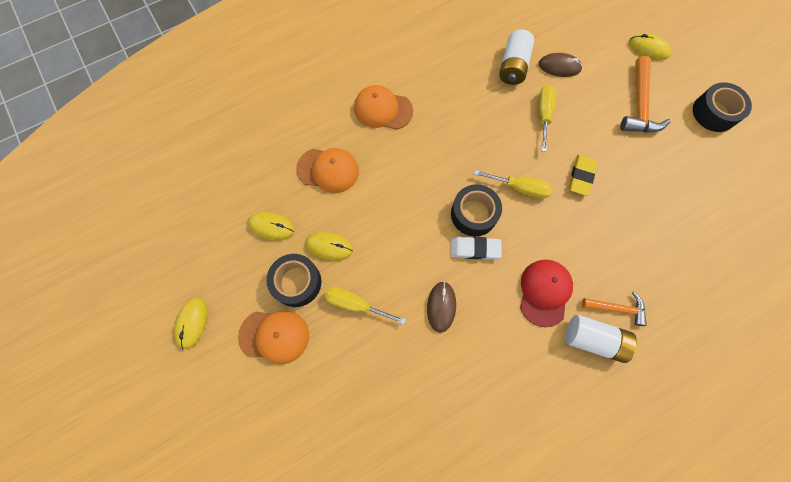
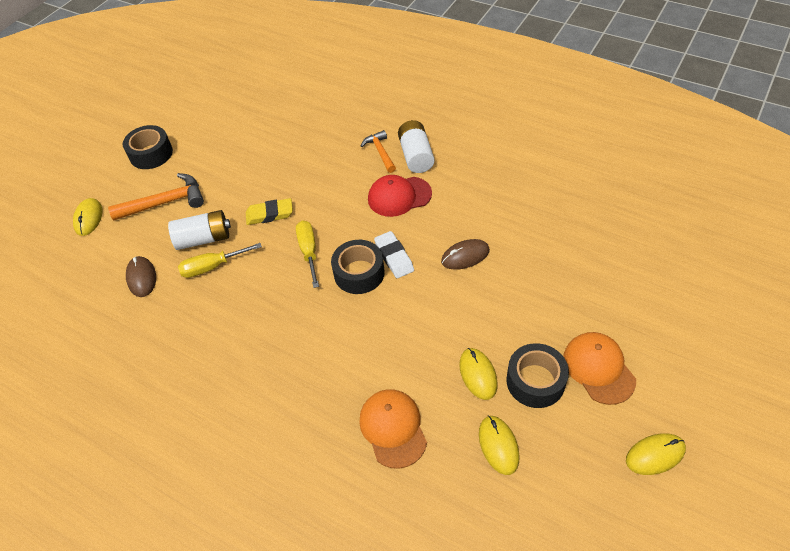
camera: 115 degrees left, 20 degrees down
yellow screwdriver [324,287,406,324] -> none
orange cap [354,85,413,130] -> none
white battery [499,29,534,85] -> white battery moved to [168,210,231,250]

